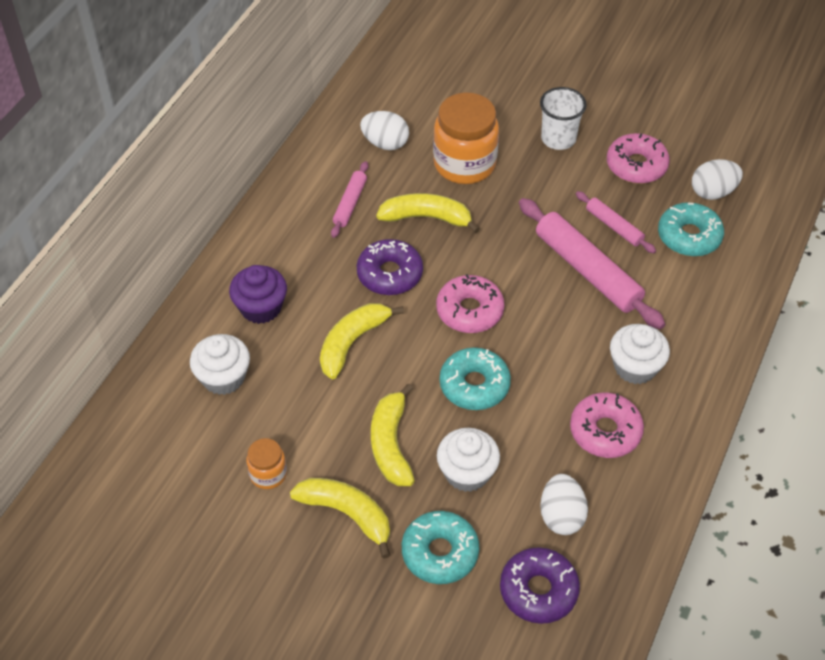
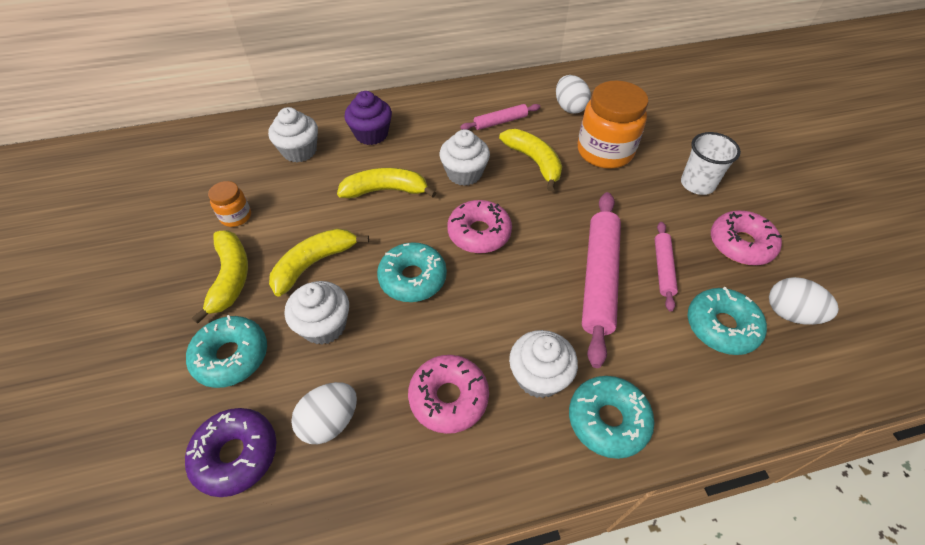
camera: 50 degrees right, 0 degrees up
purple donut [357,239,423,295] -> white cupcake [439,129,490,186]
none -> turquoise donut [569,376,655,459]

